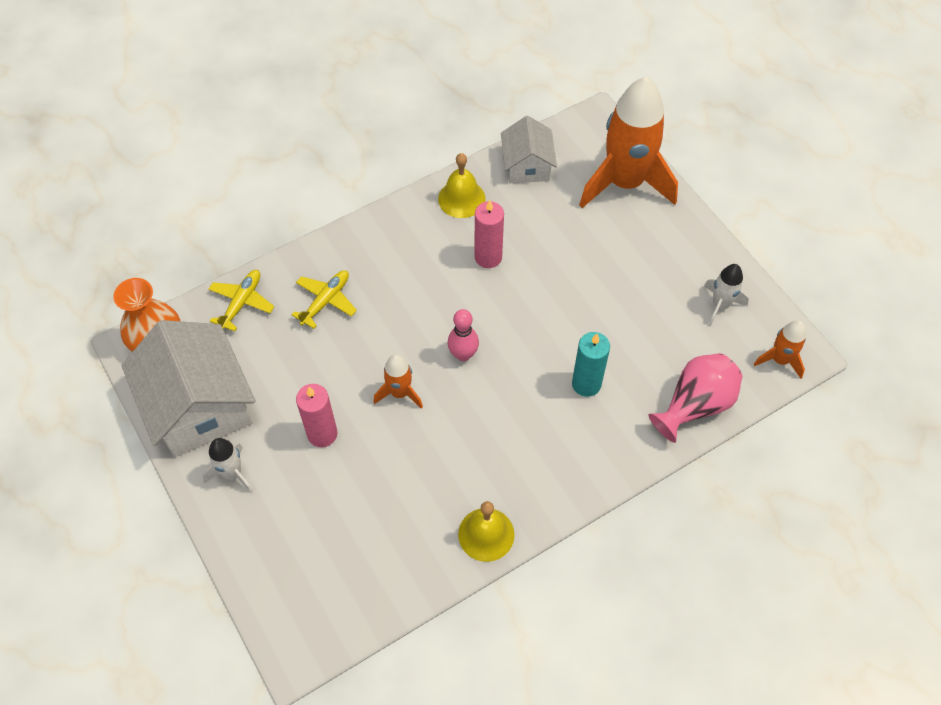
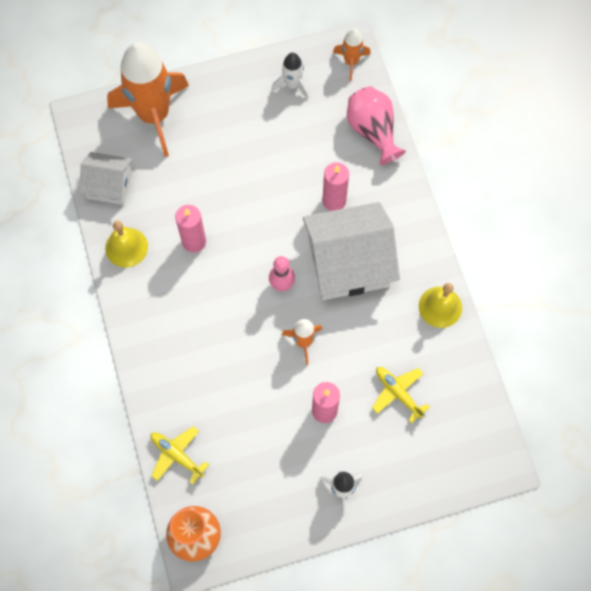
camera: 75 degrees left, 10 degrees up
white house [121,320,255,457] -> white house moved to [303,202,400,300]
yellow plane [291,270,357,329] -> yellow plane moved to [372,367,430,423]
turquoise candle [572,332,610,397] -> pink candle [322,162,349,211]

